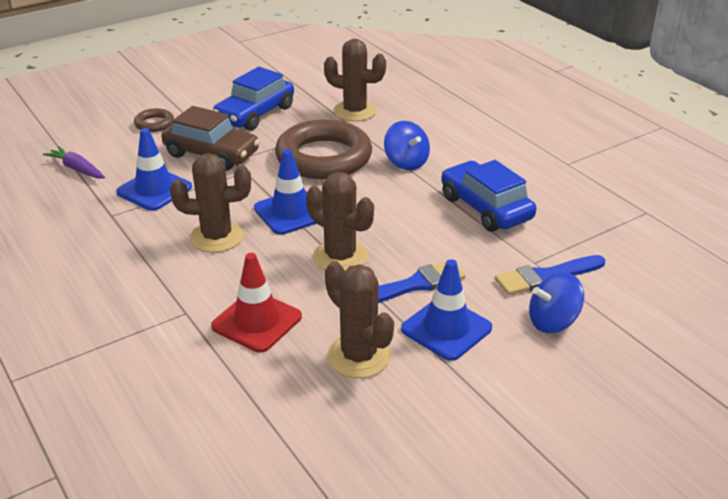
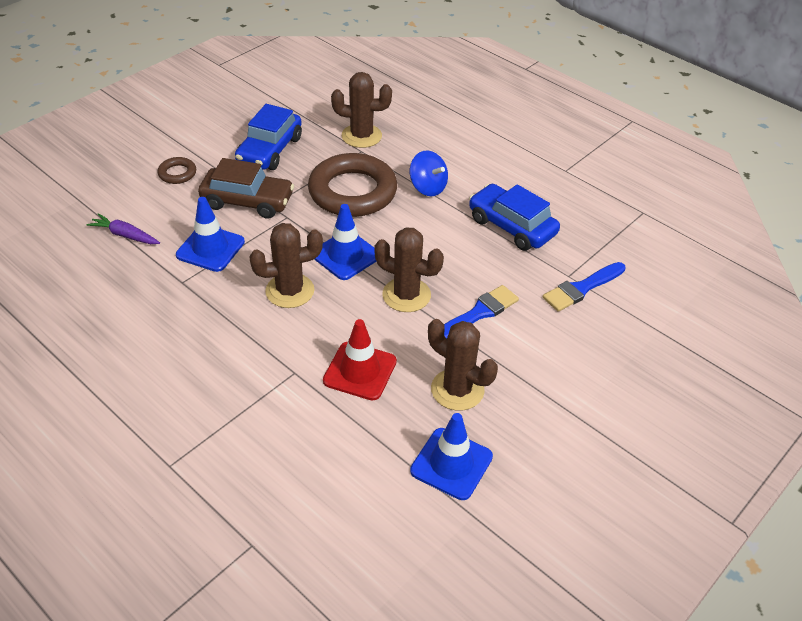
camera: 15 degrees left, 10 degrees up
blue traffic cone [401,259,492,361] -> blue traffic cone moved to [410,413,493,500]
blue spinning top [529,272,584,333] -> none

